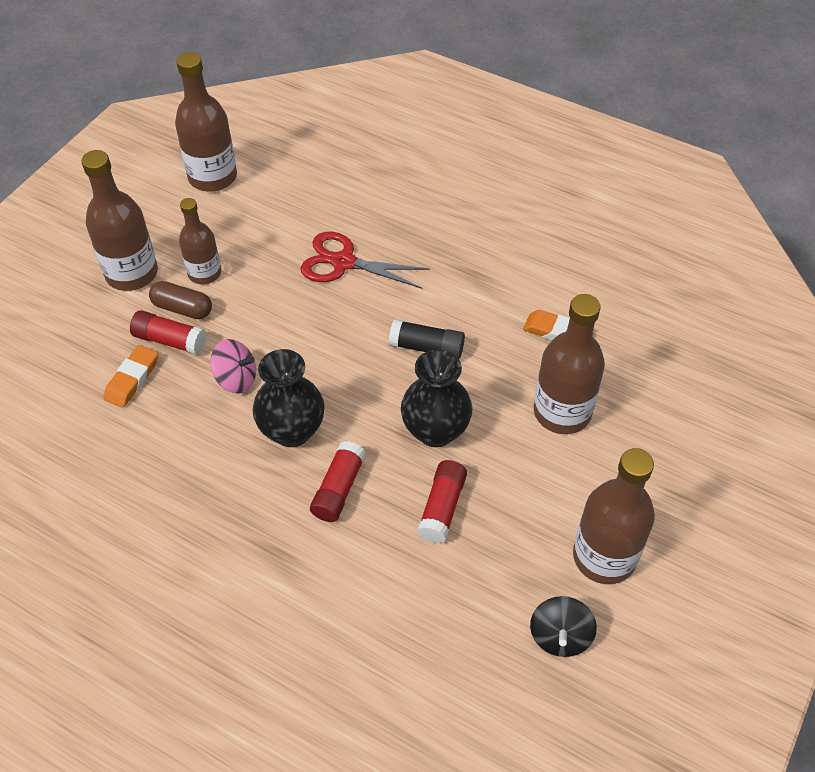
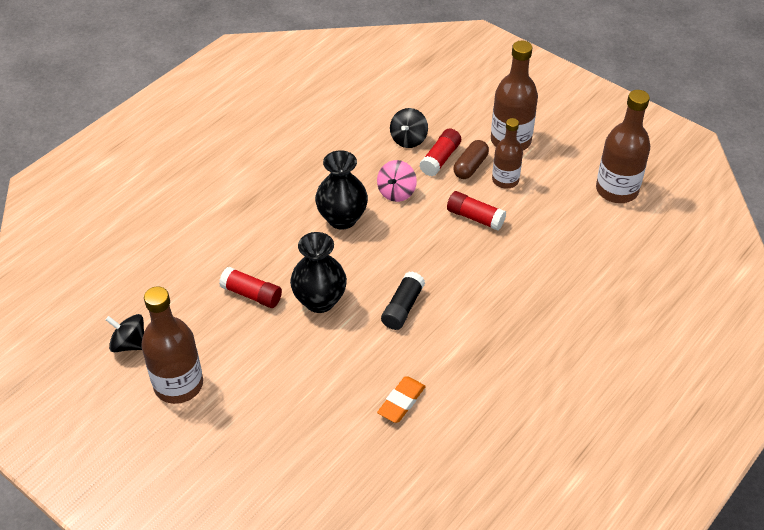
camera: 100 degrees right, 5 degrees down
orange eraser [104,345,158,408] -> black spinning top [390,108,428,148]
red scissors [300,232,430,289] -> none
red glue stick [310,441,366,522] -> red glue stick moved to [447,191,506,231]
brown bottle [534,294,605,434] -> none

